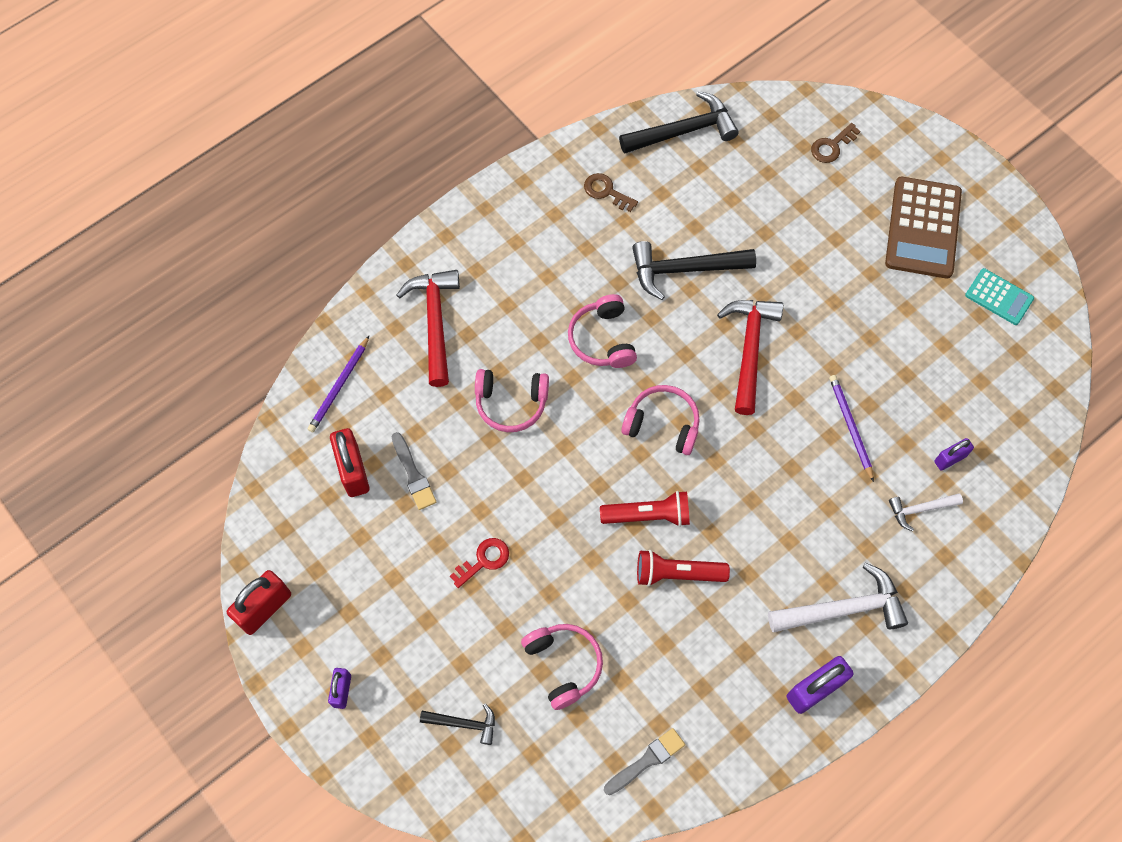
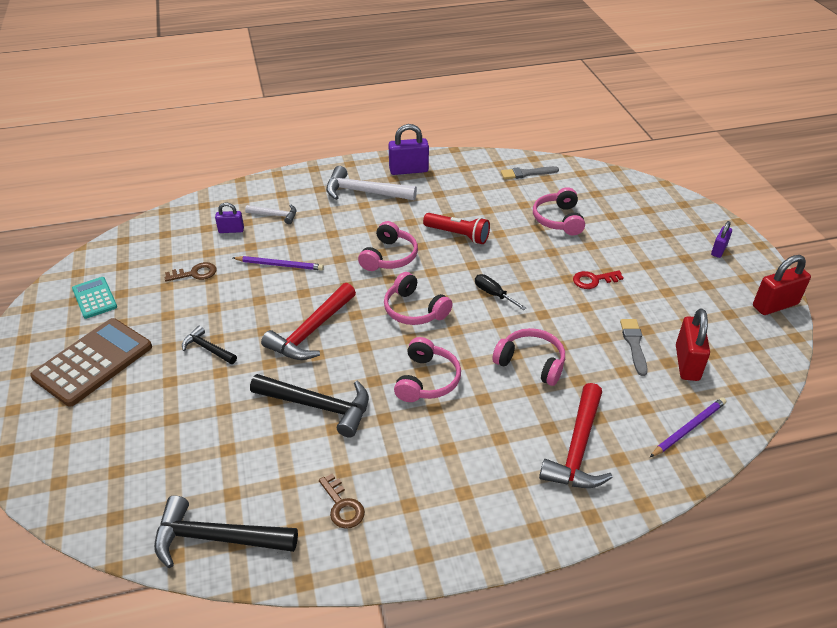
camera: 155 degrees left, 25 degrees down
black hammer [420,703,495,745] -> black hammer moved to [182,326,237,364]
red flashlight [600,491,690,527] -> none
brown key [811,123,860,163] -> brown key moved to [165,262,216,281]
purple pencil [829,375,874,482] -> purple pencil turned 90 degrees counterclockwise [233,256,324,271]
none -> pink headphones [358,221,418,271]
none -> black screwdriver [475,274,526,310]

